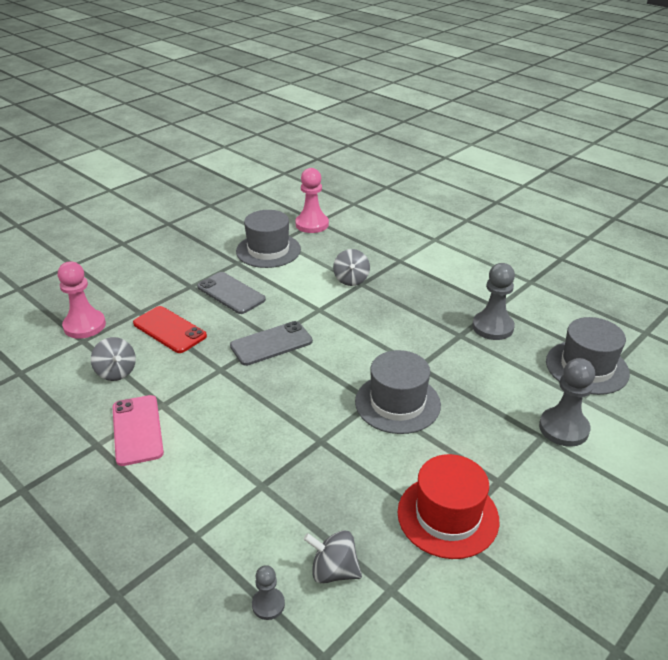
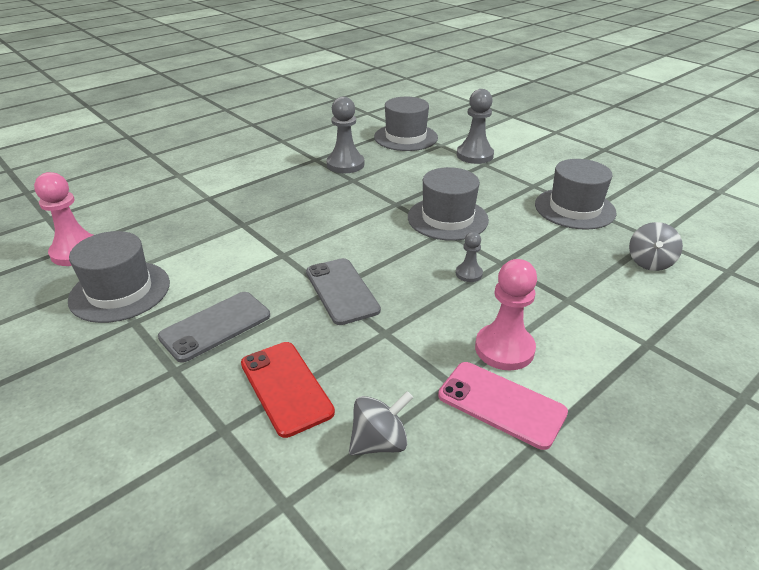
camera: 85 degrees left, 0 degrees up
pink pawn [58,262,106,339] -> pink pawn moved to [475,259,537,370]
pink phone [113,395,164,466] -> pink phone turned 45 degrees clockwise [438,362,568,450]
red phone [133,306,207,353] -> red phone turned 75 degrees counterclockwise [241,342,335,438]
grey pawn [252,565,285,620] -> grey pawn moved to [456,232,483,282]
grey spinning top [333,249,370,286] -> none
red hat [397,454,499,559] -> grey hat [535,159,617,230]

